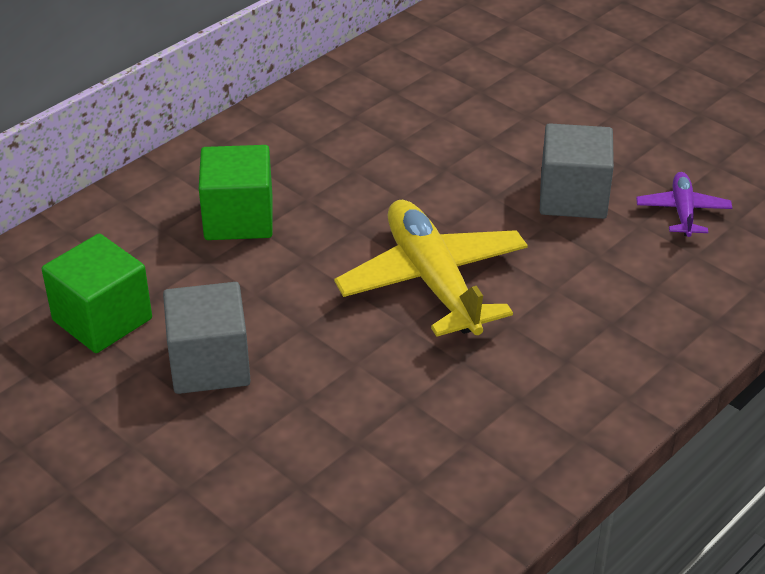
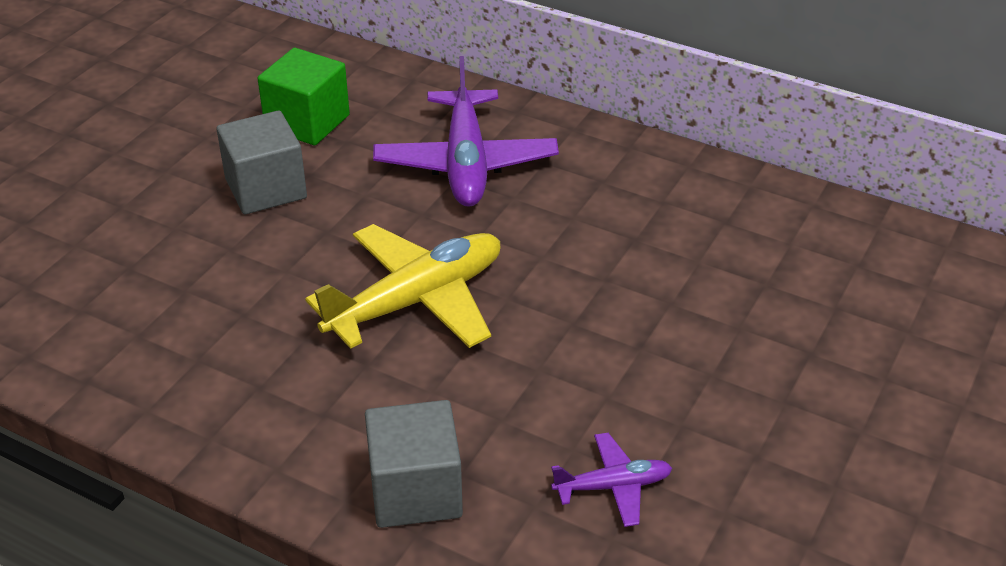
camera: 75 degrees right, 0 degrees up
green cube [199,145,273,240] -> purple plane [373,56,559,207]
grey cube [540,123,614,219] -> grey cube moved to [365,400,463,528]

